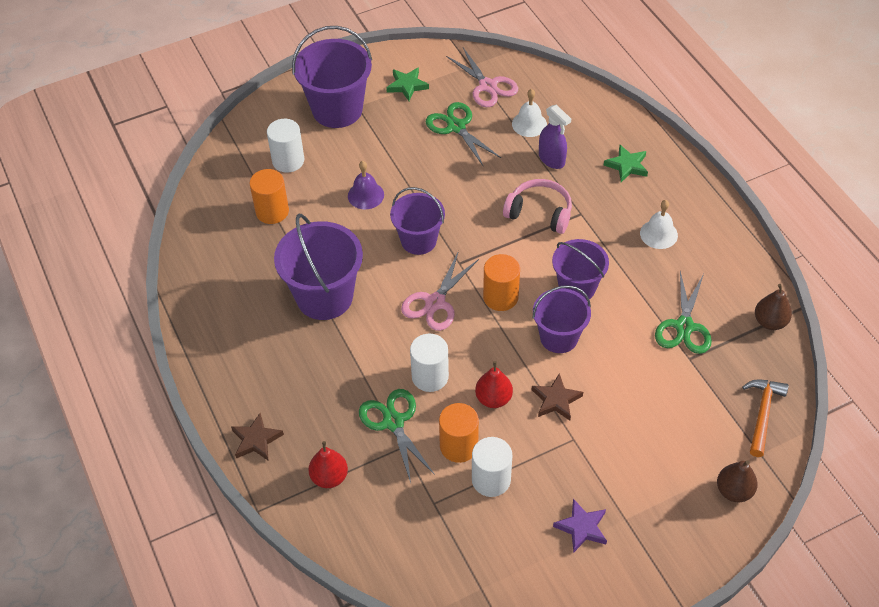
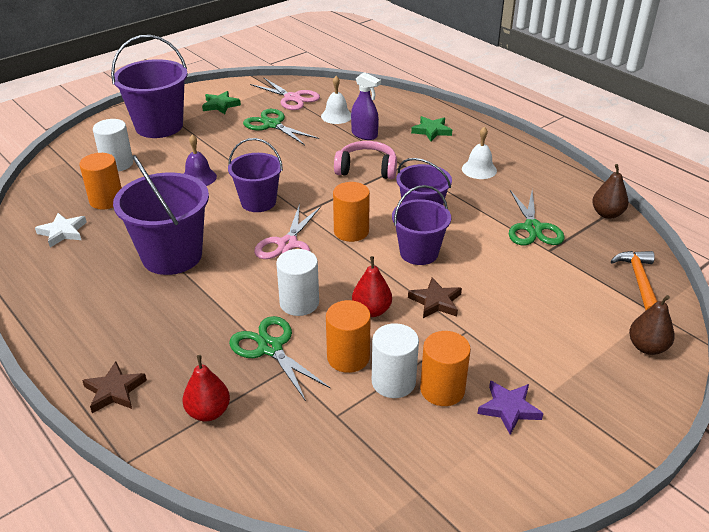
camera: 15 degrees left, 15 degrees down
none -> white star [35,213,87,248]
none -> orange cylinder [420,331,471,406]

